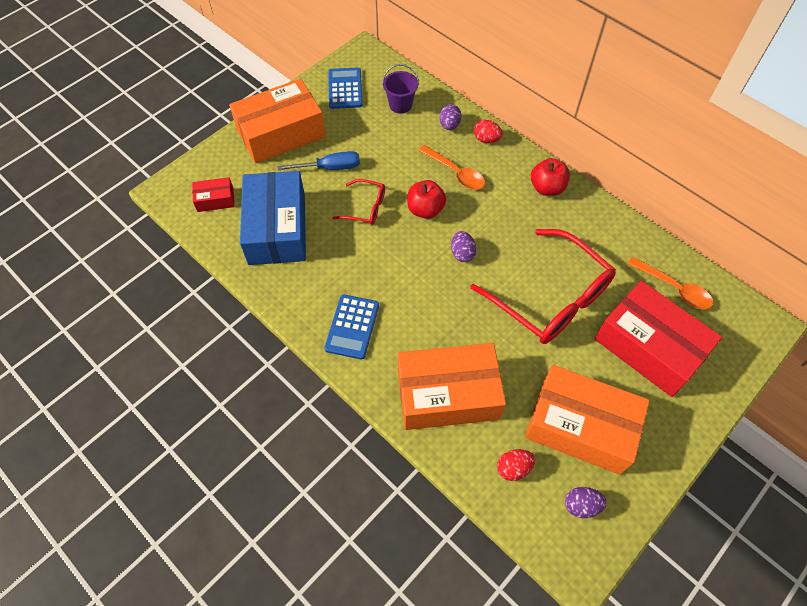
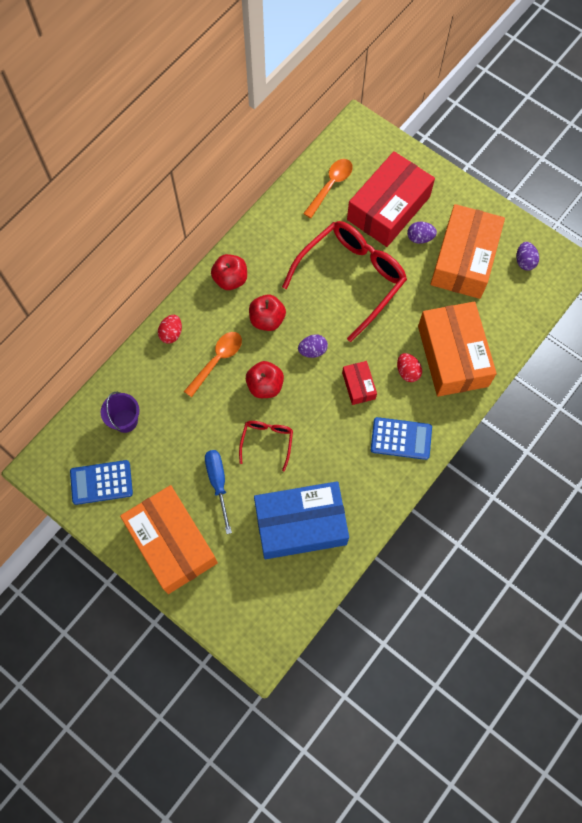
camera: 95 degrees left, 10 degrees up
red box [192,177,234,212] -> red box moved to [342,361,377,405]
purple egg [440,104,462,130] -> purple egg moved to [407,222,437,244]
red egg [497,449,535,481] -> red egg moved to [397,353,422,382]
none -> red apple [249,294,286,331]

